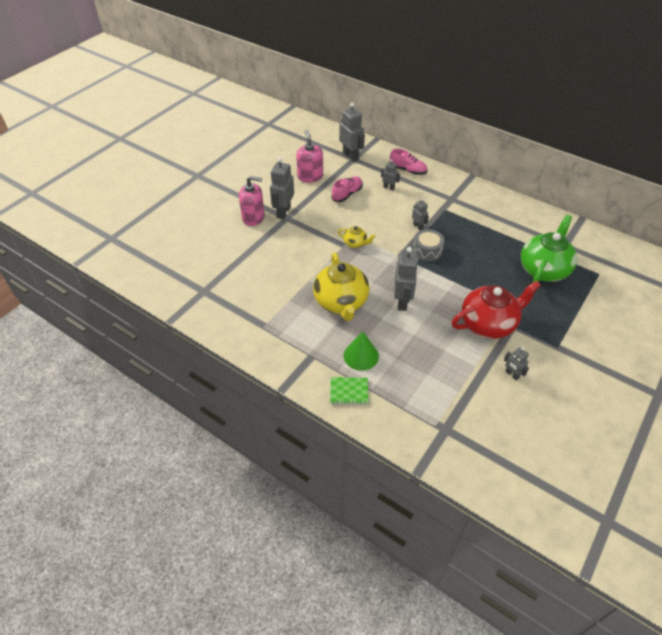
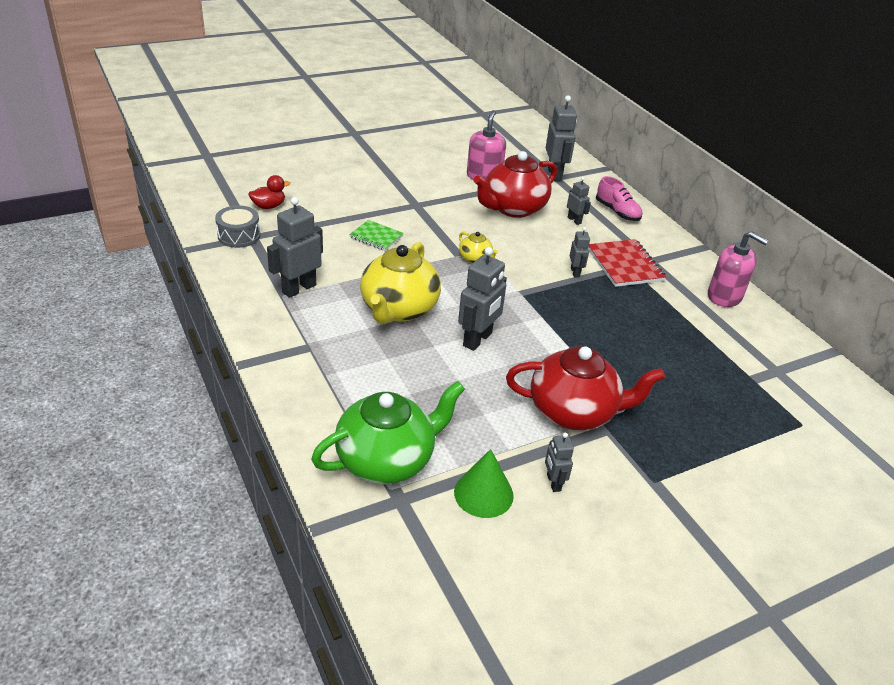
camera: 25 degrees right, 10 degrees down
pink soap dispenser [239,176,265,226] -> pink soap dispenser moved to [708,231,769,307]
grey robot [270,157,294,219] -> grey robot moved to [267,197,323,298]
green notebook [330,377,368,405] -> green notebook moved to [349,220,404,251]
pink shoe [332,176,363,202] -> red teapot [474,151,557,218]
green cone [343,332,379,371] -> green cone moved to [454,449,514,518]
grey drum [413,229,445,261] -> grey drum moved to [215,205,260,248]
green teapot [521,215,577,282] -> green teapot moved to [311,381,465,484]
none -> red duck [249,175,290,209]
none -> red notebook [588,239,666,287]

